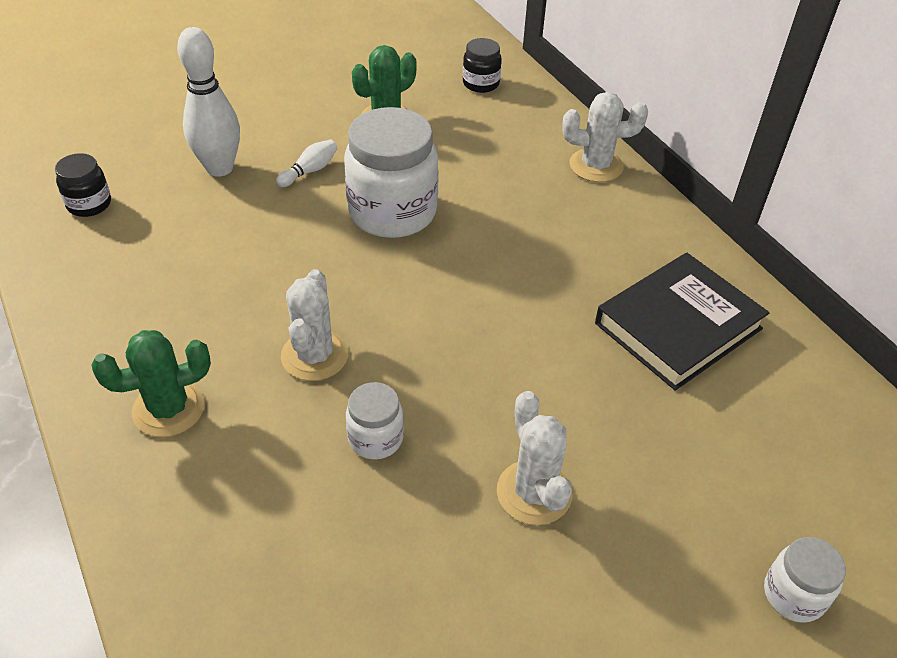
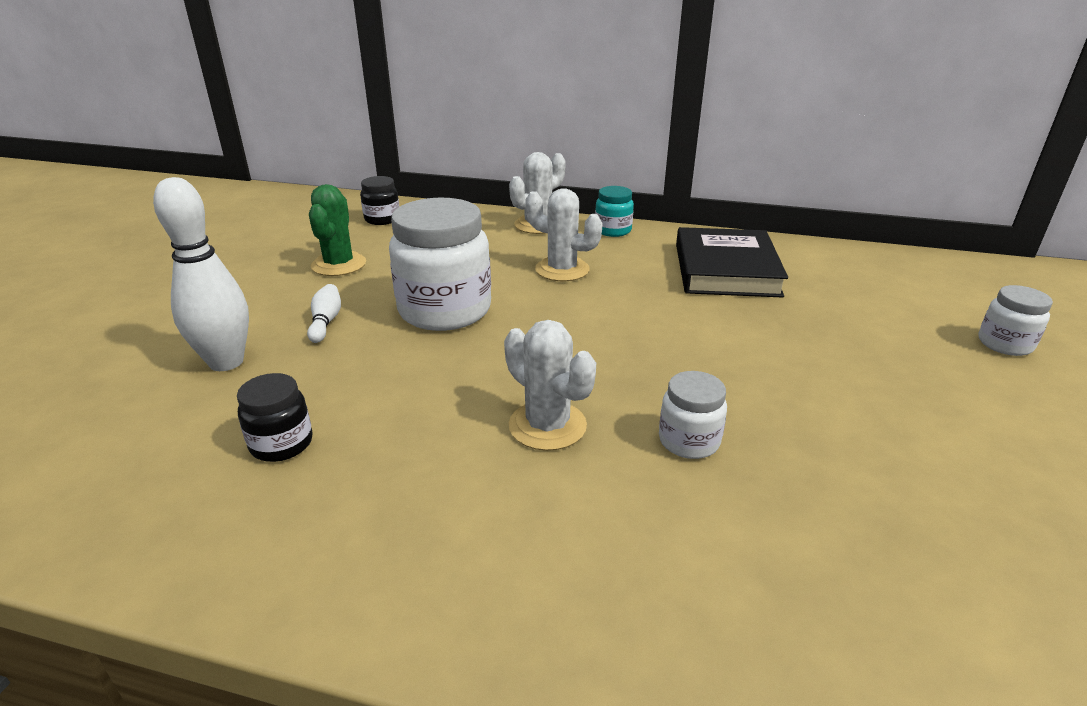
camera: 45 degrees left, 15 degrees down
black jar [55,153,111,217] -> black jar moved to [237,373,313,462]
green cactus [92,330,211,437] -> none
white cactus [497,391,572,525] -> white cactus moved to [525,188,602,282]
none -> turquoise jar [595,186,634,237]

